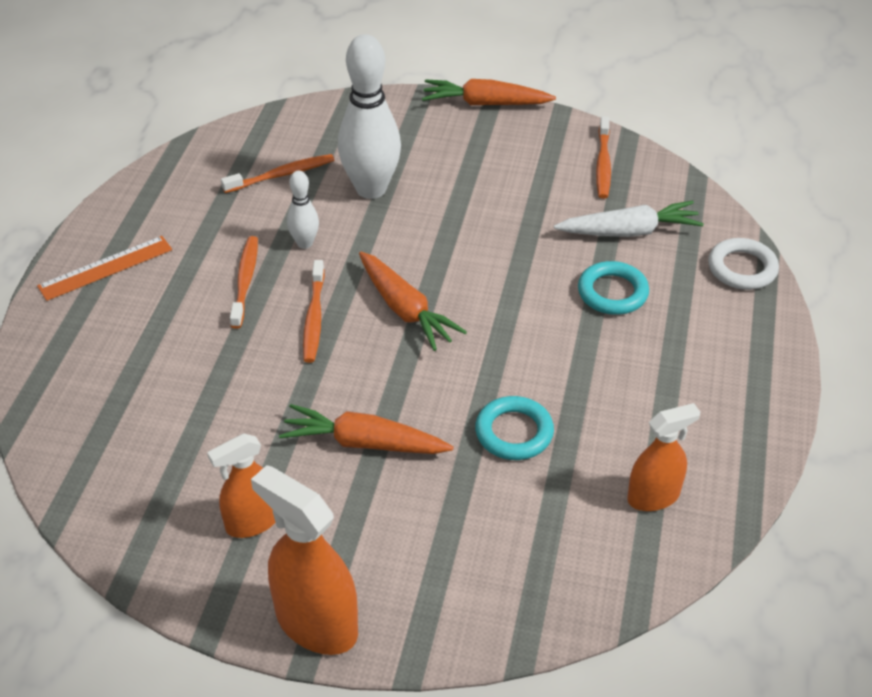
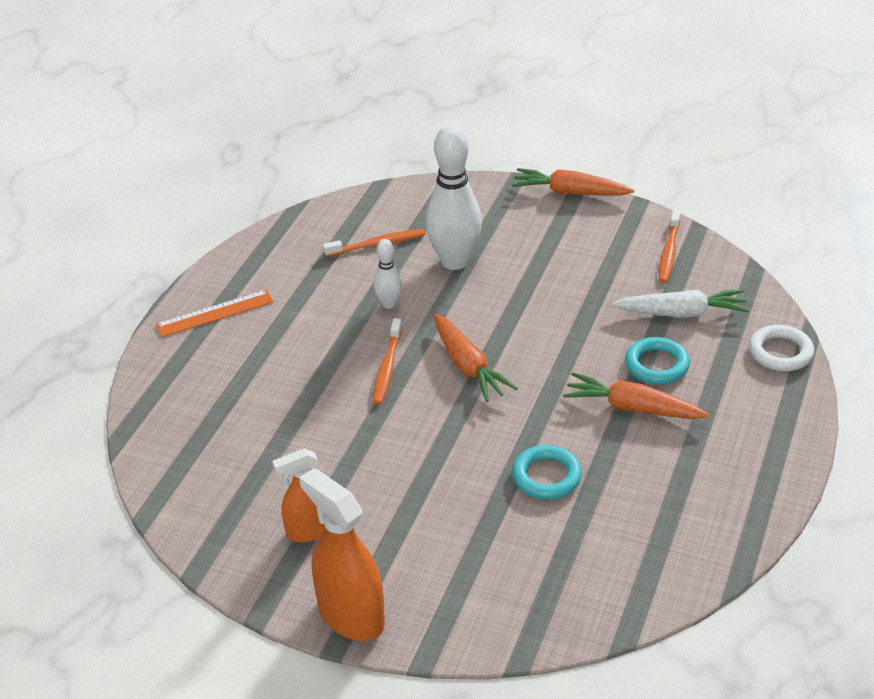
camera: 10 degrees right, 5 degrees down
orange toothbrush [230,236,258,329] -> none
orange carrot [279,404,454,454] -> orange carrot moved to [563,372,709,419]
orange spray bottle [627,403,700,511] -> none

